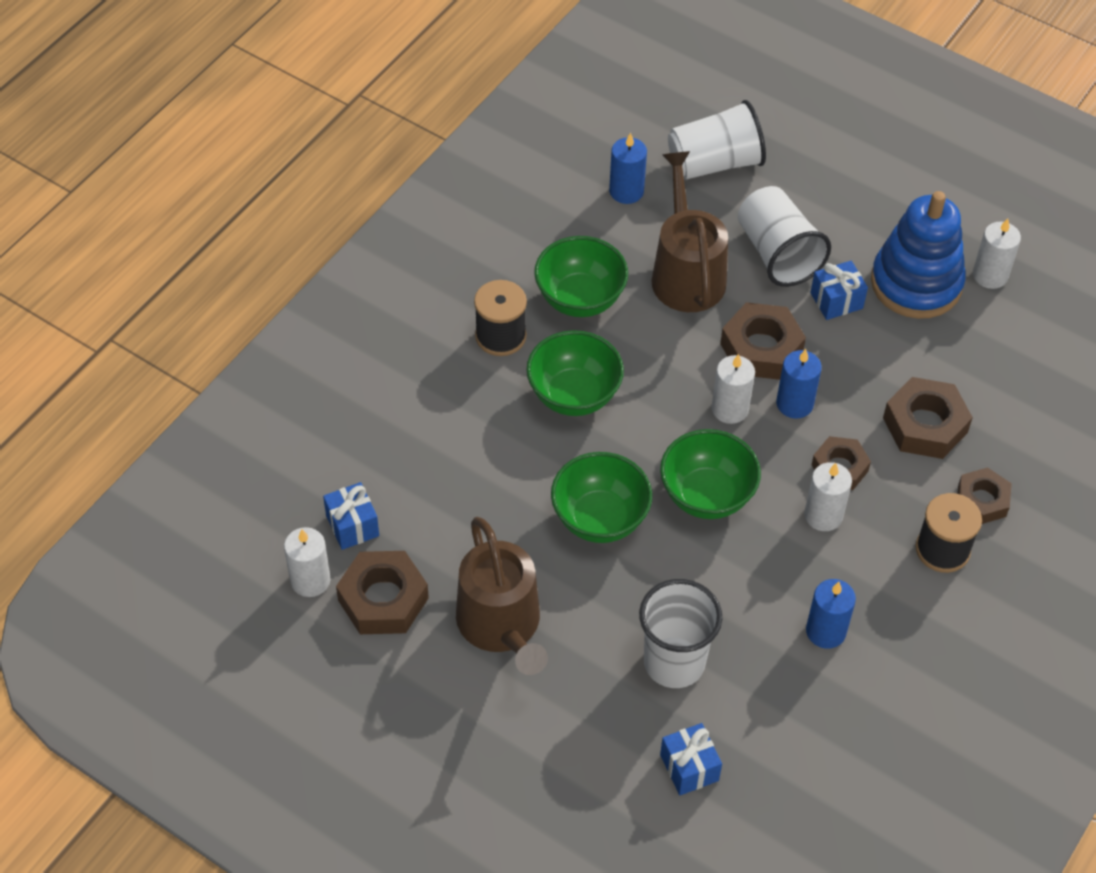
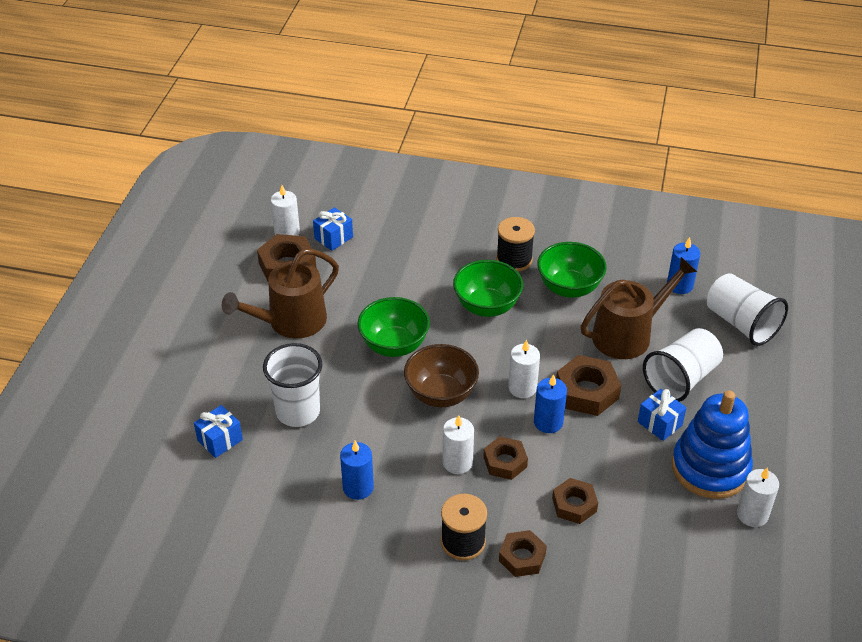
camera: 70 degrees right, 10 degrees down
green bowl [660,429,761,519] -> brown bowl [404,344,479,407]
brown nut [883,377,973,459] -> brown nut [552,478,598,524], size x0.66

